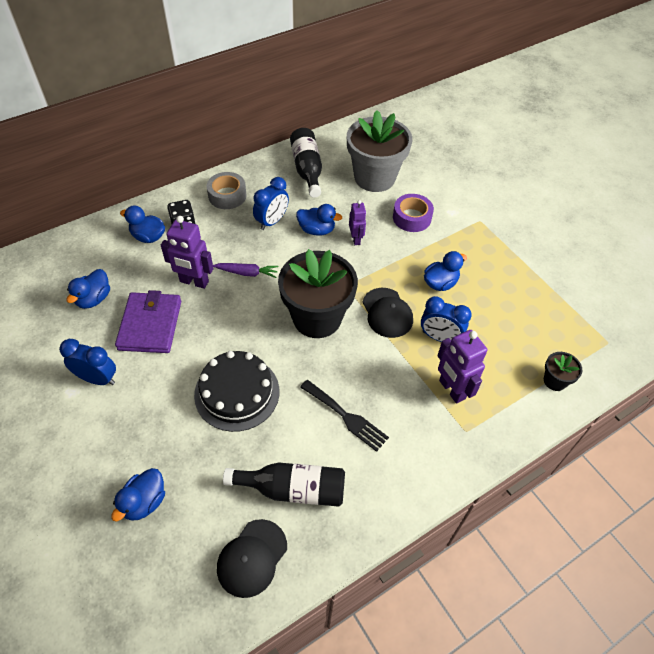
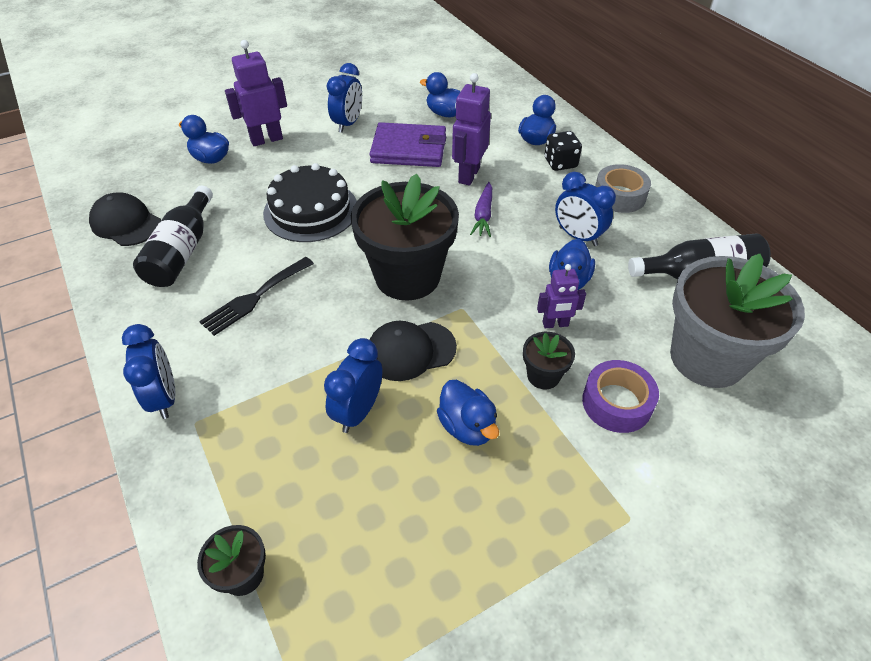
camera: 95 degrees right, 5 degrees down
purple robot [437,330,487,404] -> purple robot moved to [225,40,287,146]
none -> blue clock [122,324,176,419]
none -> black flower pot [523,332,575,389]

